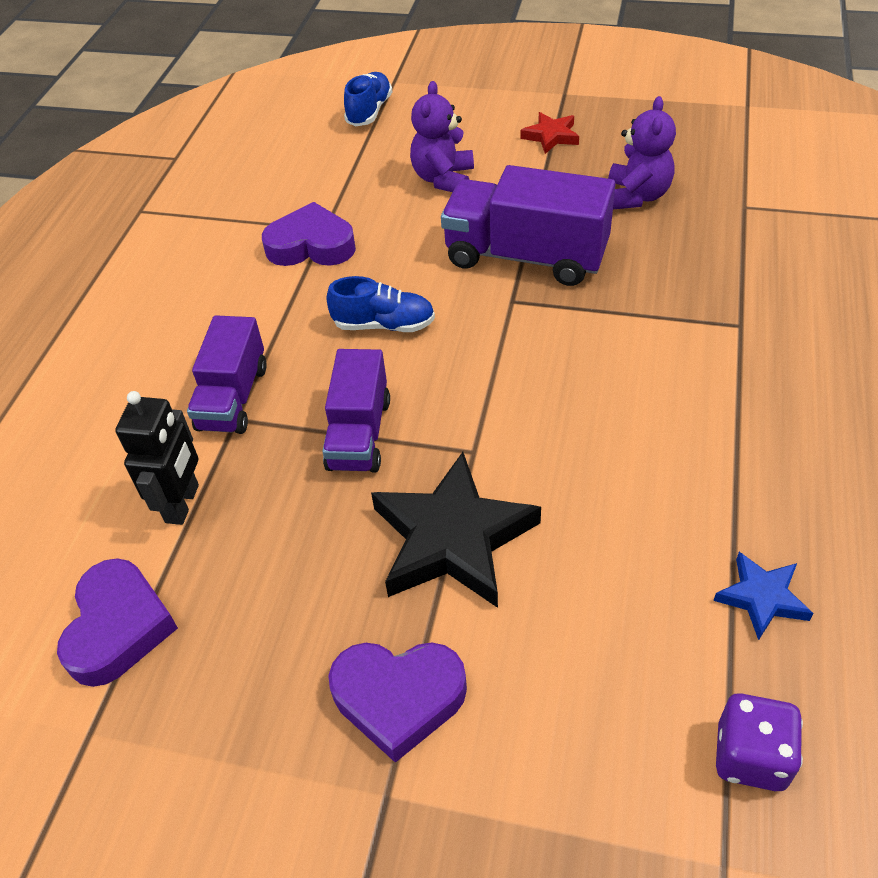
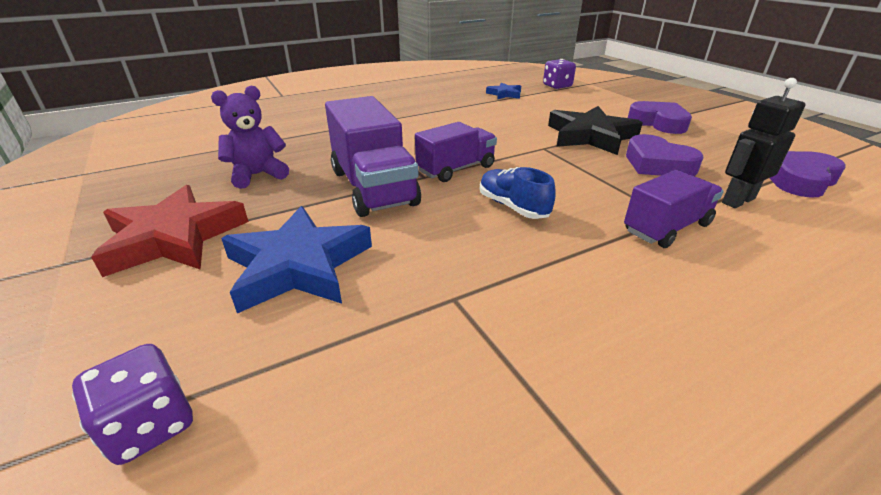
camera: 135 degrees left, 15 degrees down
purple heart [262,202,356,266] -> purple heart moved to [626,134,704,176]
purple truck [322,349,390,473] -> purple truck moved to [415,122,497,182]
blue shoe [344,72,392,126] -> purple dice [72,344,193,465]
purple teddy bear [410,81,474,192] -> blue star [221,206,372,313]
red star [520,112,579,154] -> red star [91,185,249,277], size x1.98

